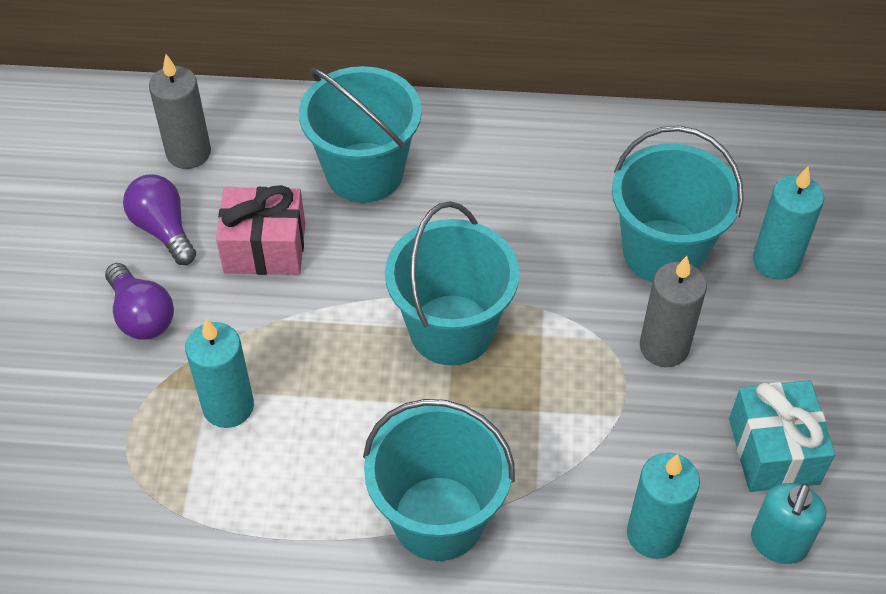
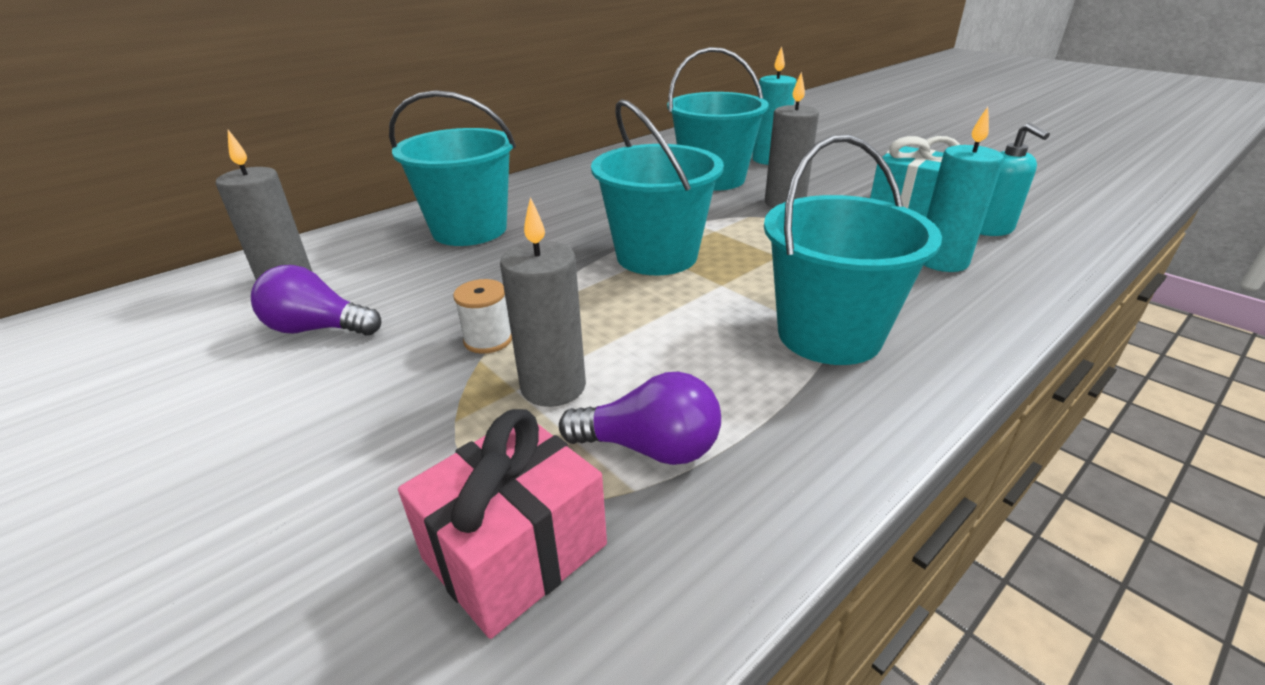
camera: 45 degrees left, 20 degrees down
purple light bulb [105,263,174,340] -> purple light bulb moved to [559,372,721,465]
turquoise candle [185,318,254,428] -> grey candle [500,197,586,407]
pink gift [216,185,305,275] -> pink gift moved to [398,409,607,639]
none -> white spool [453,279,512,354]

